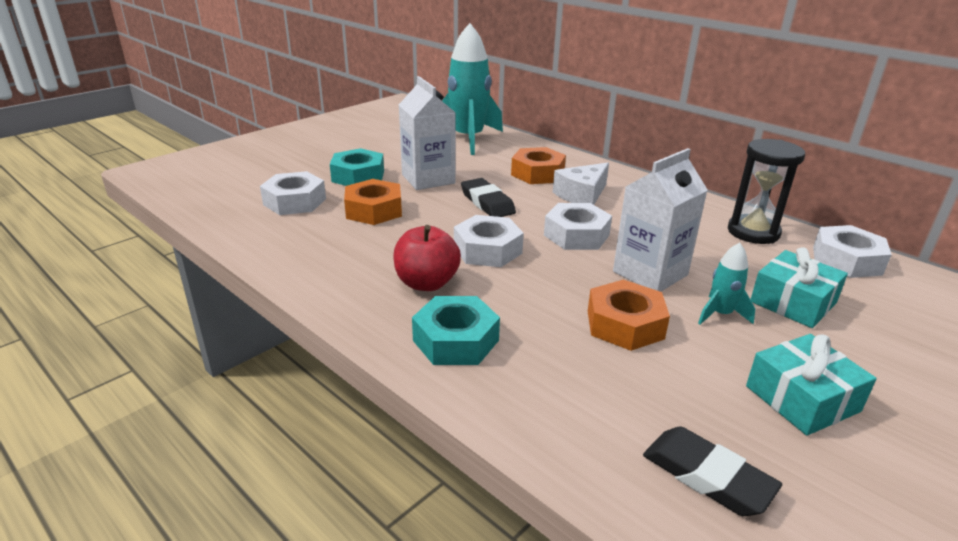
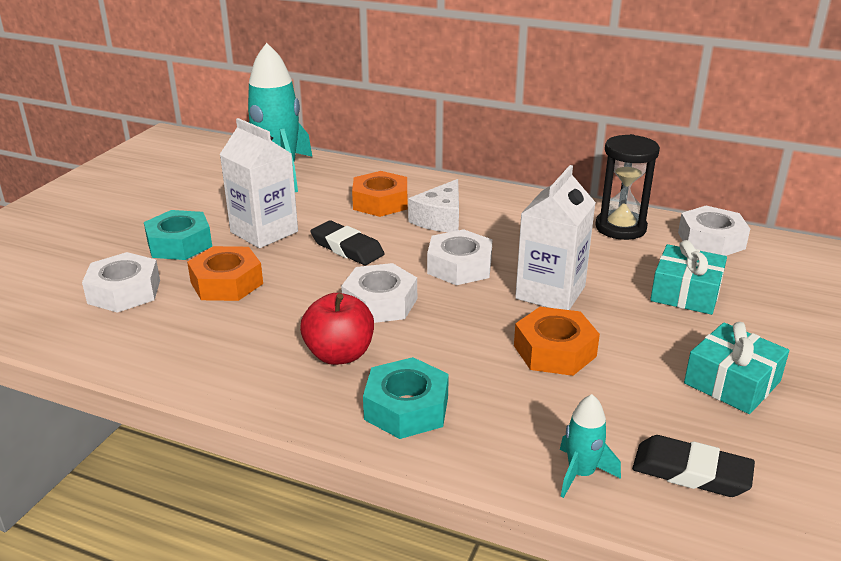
camera: 20 degrees left, 0 degrees up
turquoise rocket [698,243,755,325] -> turquoise rocket moved to [560,394,621,498]

